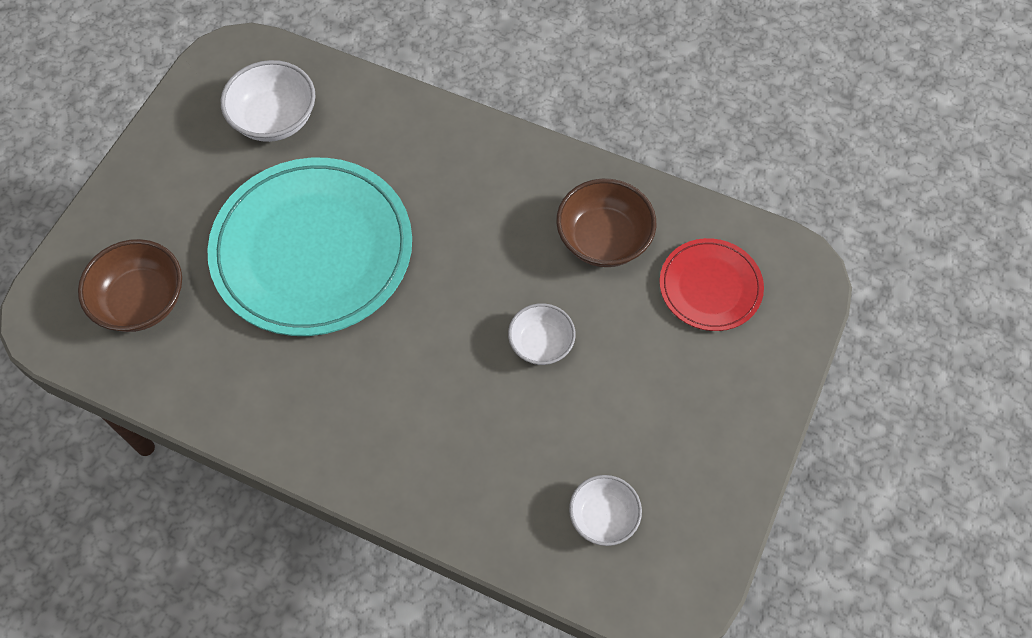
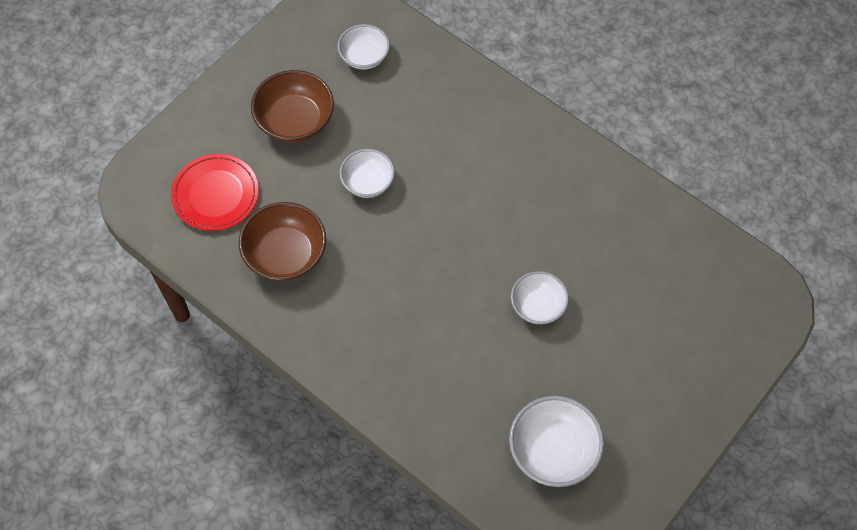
camera: 165 degrees left, 0 degrees up
brown bowl [78,239,182,332] -> brown bowl moved to [251,70,334,143]
turquoise plate [207,158,412,336] -> white bowl [511,271,569,324]

